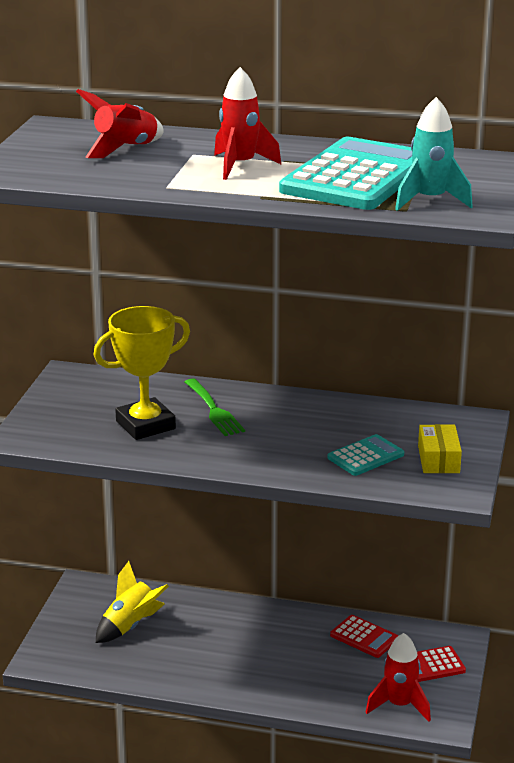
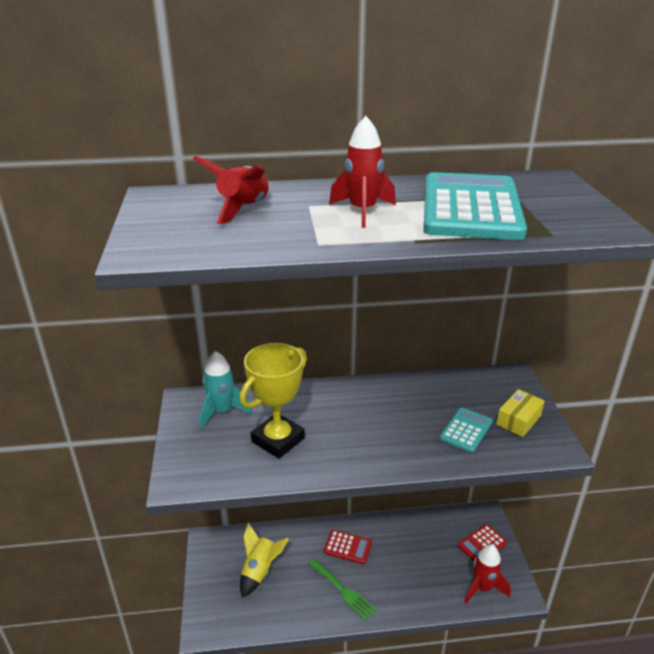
camera: 20 degrees left, 5 degrees up
green fork [185,378,245,436] -> green fork moved to [308,559,377,621]
red calculator [330,615,398,658] -> red calculator moved to [323,530,372,564]
turquoise rocket [395,97,473,211] -> turquoise rocket moved to [200,351,252,429]
yellow box [418,424,462,473] -> yellow box turned 60 degrees clockwise [496,389,545,437]

